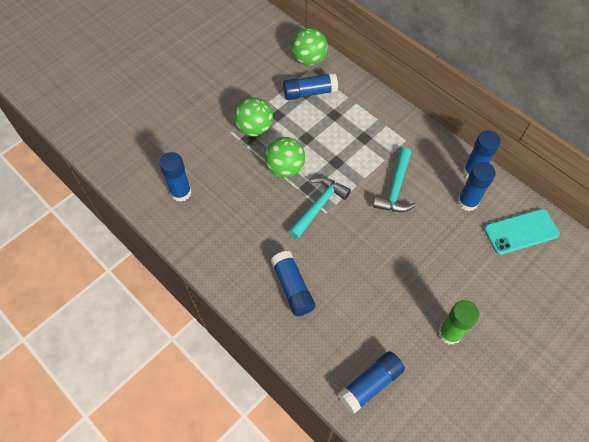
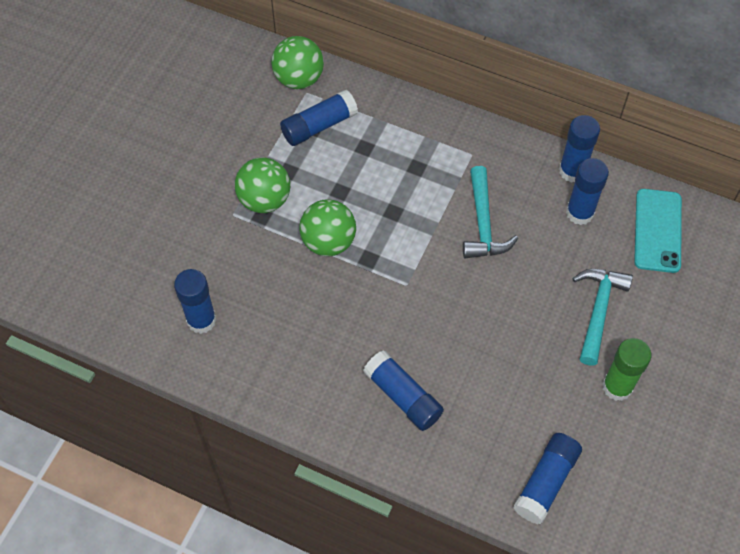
camera: 20 degrees left, 0 degrees up
turquoise hammer [288,177,351,239] -> turquoise hammer moved to [573,269,633,365]
turquoise phone [484,209,560,255] -> turquoise phone turned 45 degrees counterclockwise [634,189,682,273]

